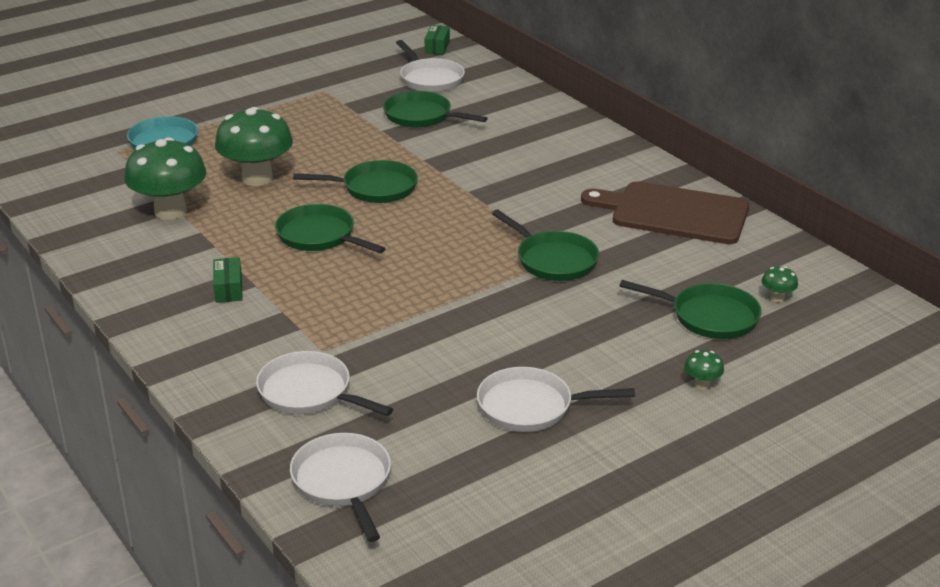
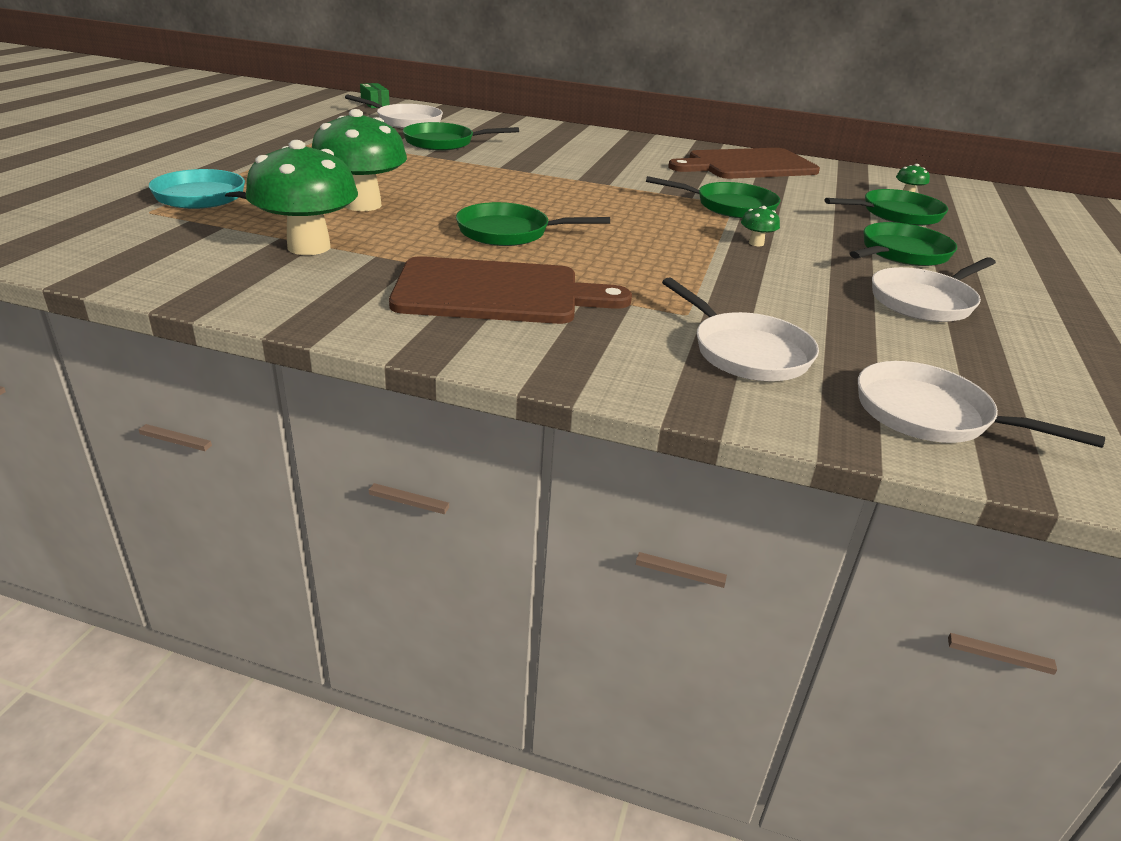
camera: 40 degrees left, 0 degrees up
green box [213,257,243,303] -> brown cutting board [389,256,632,324]
white pan [256,351,393,416] -> white pan turned 120 degrees counterclockwise [662,277,819,381]
green pan [293,160,418,203] -> green pan moved to [849,222,957,266]
green mushroom [684,350,724,389] -> green mushroom moved to [741,206,780,246]

